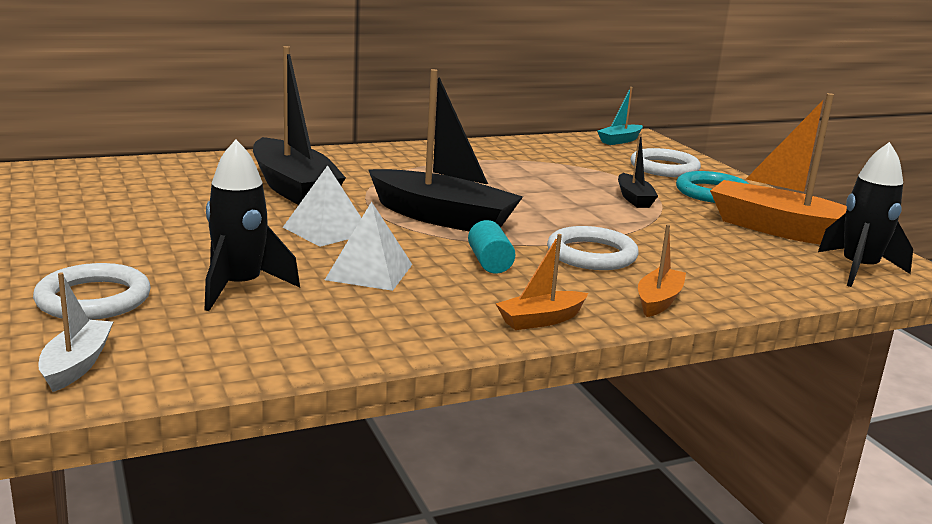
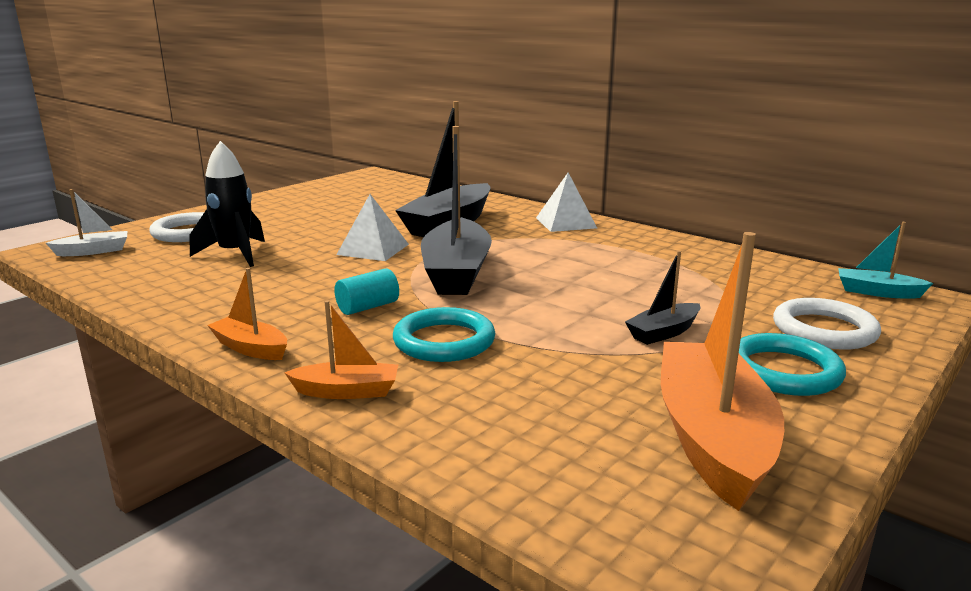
camera: 65 degrees right, 0 degrees up
white pyramid [325,201,412,291] -> white pyramid moved to [536,173,597,232]
white ring [547,226,639,270] -> turquoise ring [393,307,495,362]
black rocket [818,142,913,287] -> none

